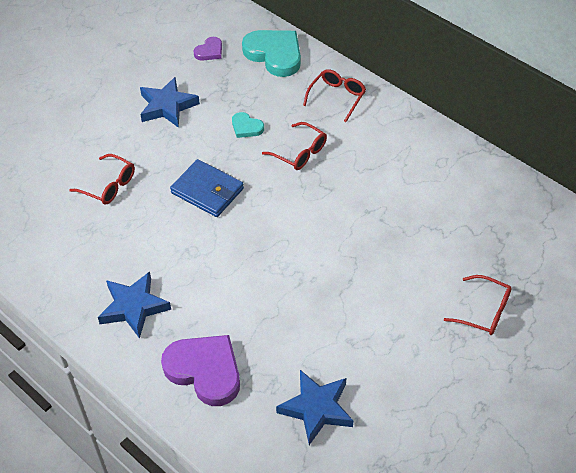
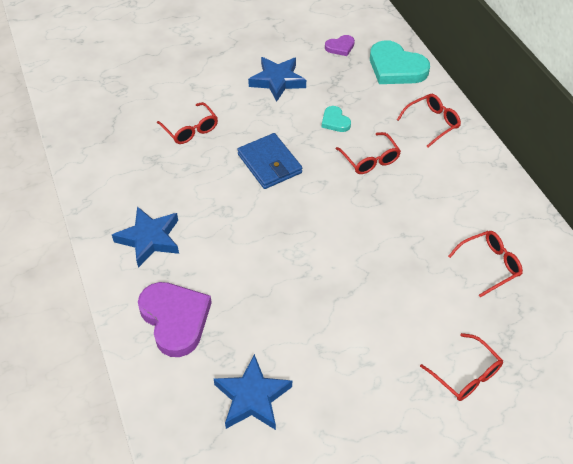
camera: 25 degrees right, 0 degrees up
turquoise heart [242,30,301,77] -> turquoise heart turned 150 degrees clockwise [370,40,430,84]
none -> red glasses [448,231,523,297]

